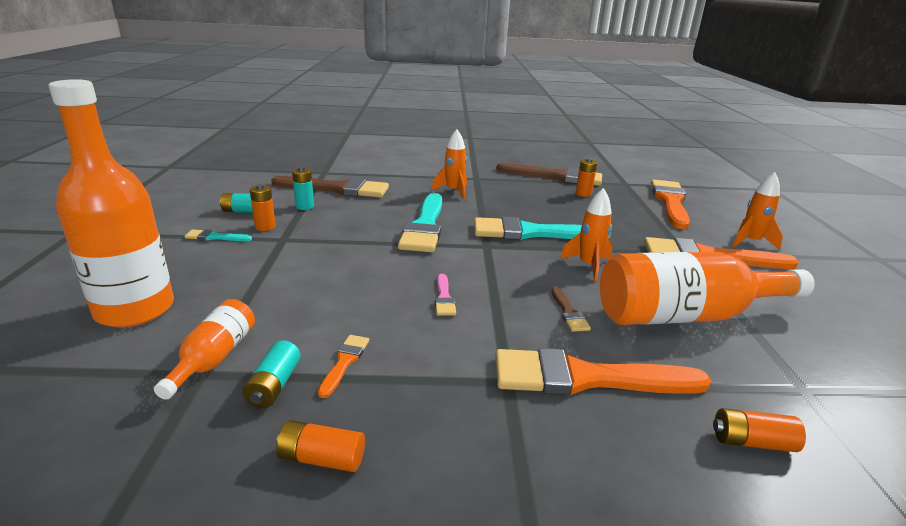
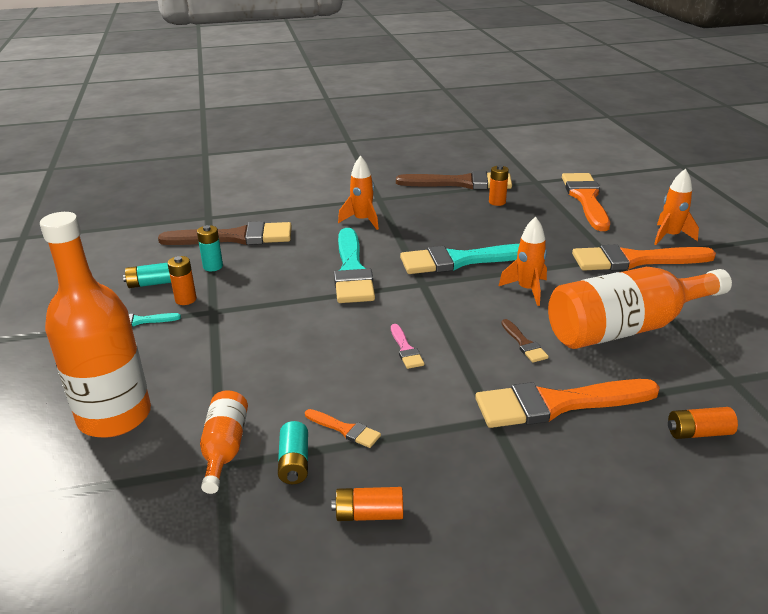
camera: 10 degrees left, 5 degrees up
orange brush [318,335,369,398] -> orange brush turned 120 degrees clockwise [305,409,381,448]

